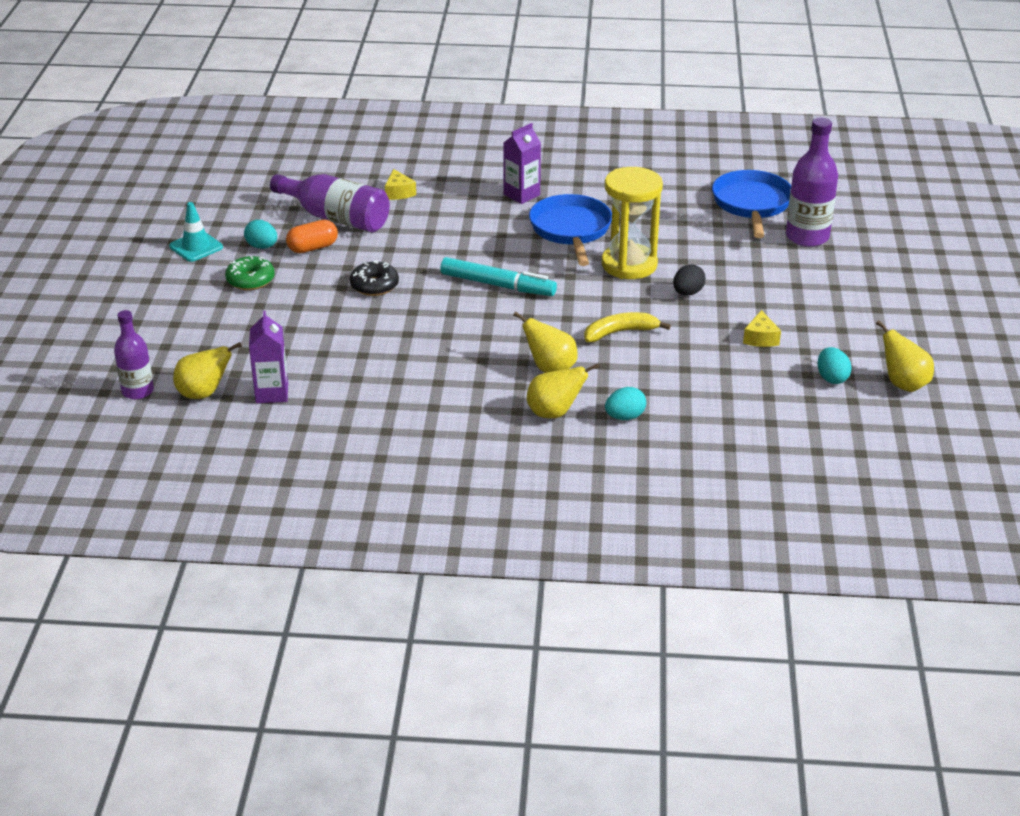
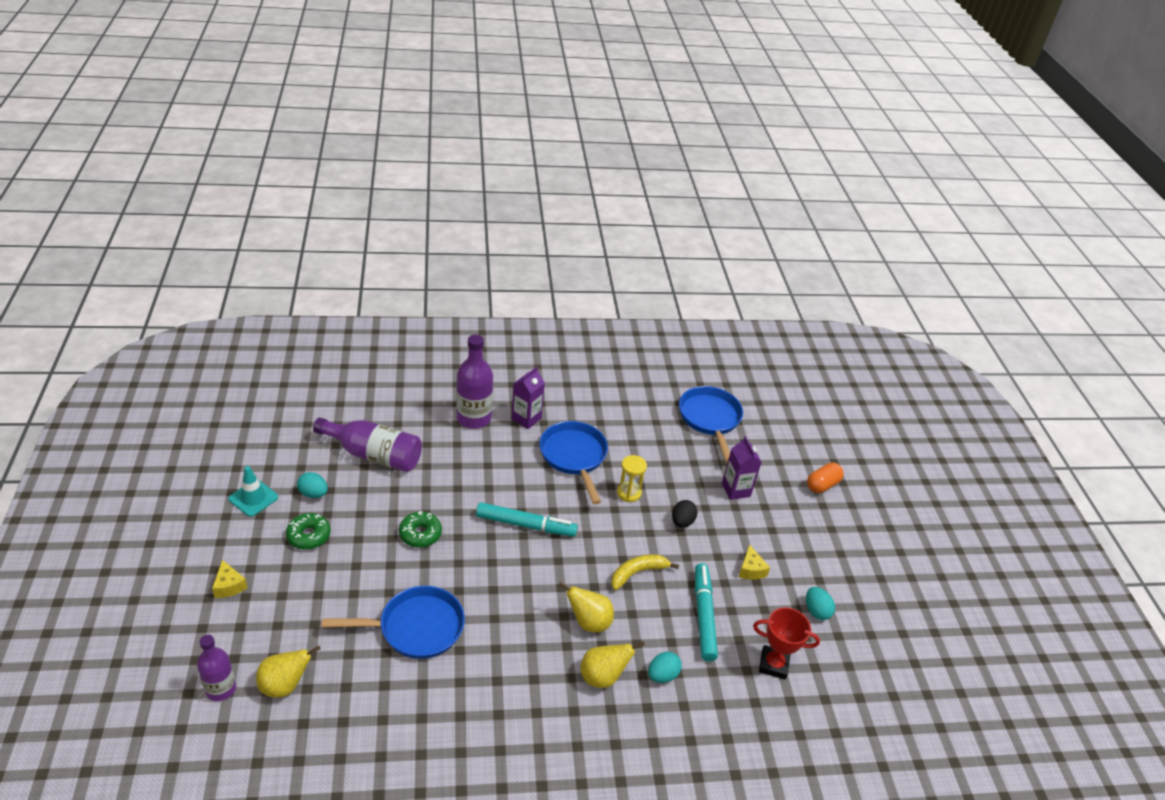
camera: 15 degrees left, 5 degrees up
purple carton [249,310,288,403] -> purple carton moved to [722,436,761,500]
orange capsule [286,220,338,253] -> orange capsule moved to [807,463,844,493]
black donut [350,260,399,296] -> green donut [399,511,442,547]
yellow cheese [385,169,416,200] -> yellow cheese moved to [212,560,248,598]
yellow hourglass [602,167,663,279] -> yellow hourglass [617,455,647,502], size x0.54
purple bottle [786,118,838,247] -> purple bottle moved to [456,335,493,429]
yellow pear [876,320,934,392] -> none
none -> blue pan [322,586,465,659]
none -> turquoise marker [695,563,718,661]
none -> red trophy [753,608,820,680]

